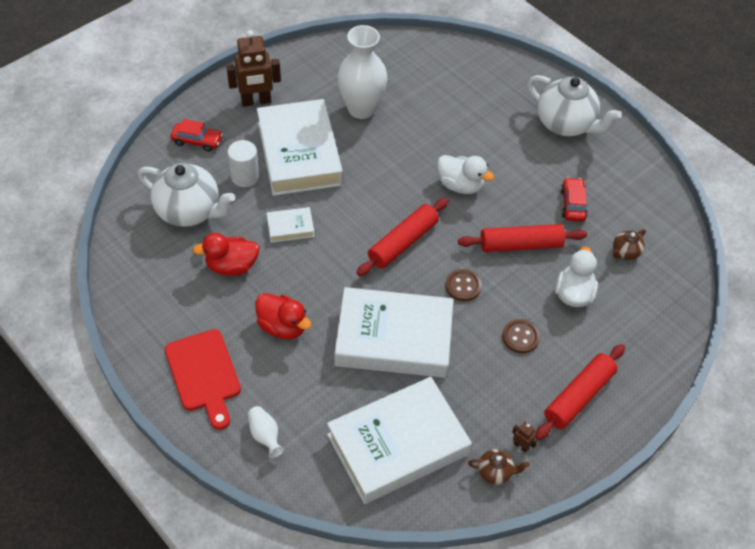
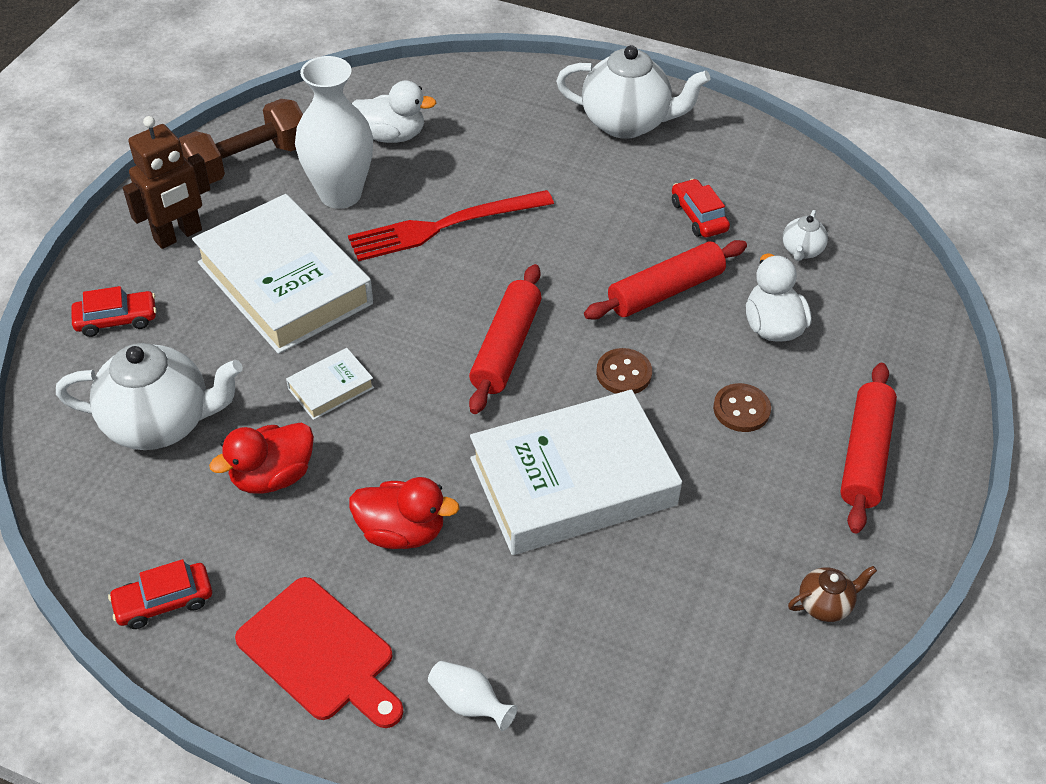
camera: 25 degrees left, 5 degrees down
white cylinder [228,140,259,187] -> none
white book [327,377,472,504] -> none
white duck [437,155,494,194] -> white duck moved to [352,81,436,143]
brown robot [512,422,538,453] -> none
brown teapot [613,229,646,260] -> white teapot [782,210,828,261]
none -> red car [108,559,212,629]
none -> brown dumbbell [179,99,303,184]
none -> red fork [348,190,554,261]

